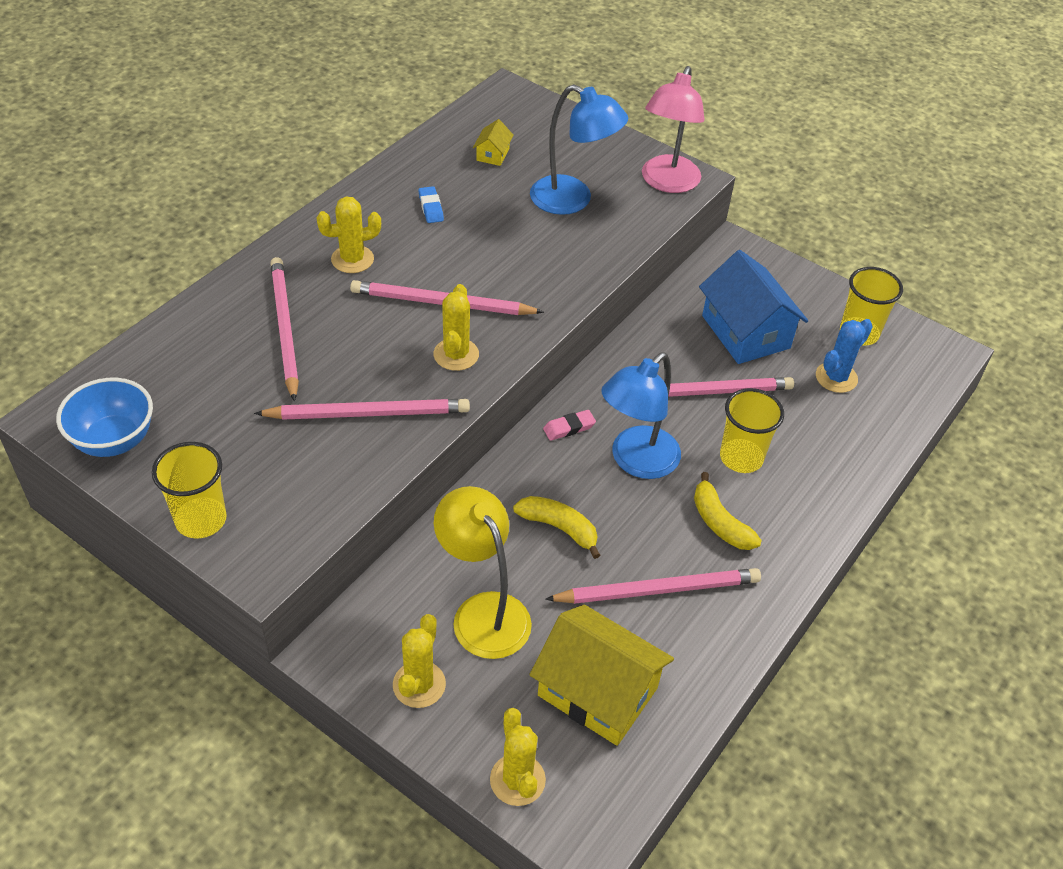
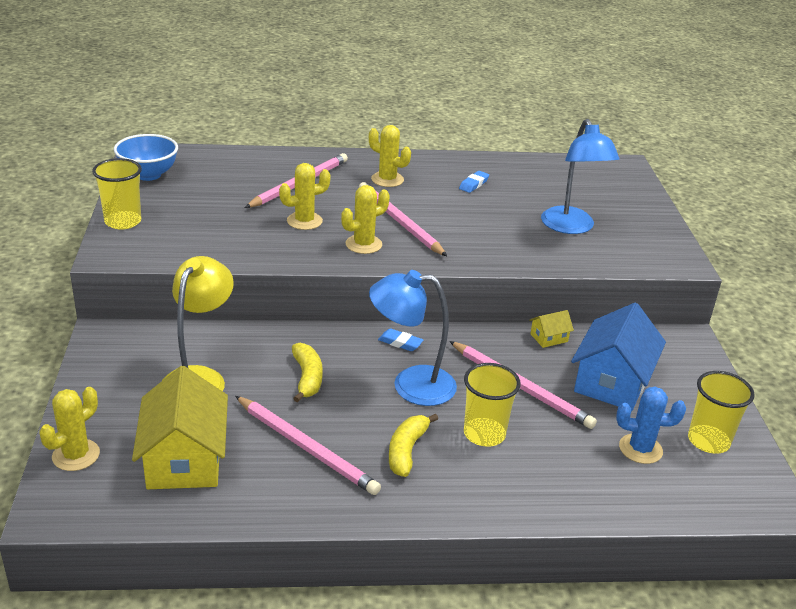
camera: 50 degrees right, 15 degrees down
pink pencil [254,399,470,420] -> none
yellow cactus [393,614,446,708] -> yellow cactus moved to [279,163,331,230]
yellow house [473,119,514,166] -> yellow house moved to [529,310,574,348]
pink eraser [543,410,596,441] -> blue eraser [378,328,423,351]
pink lamp [642,66,705,193] -> none

